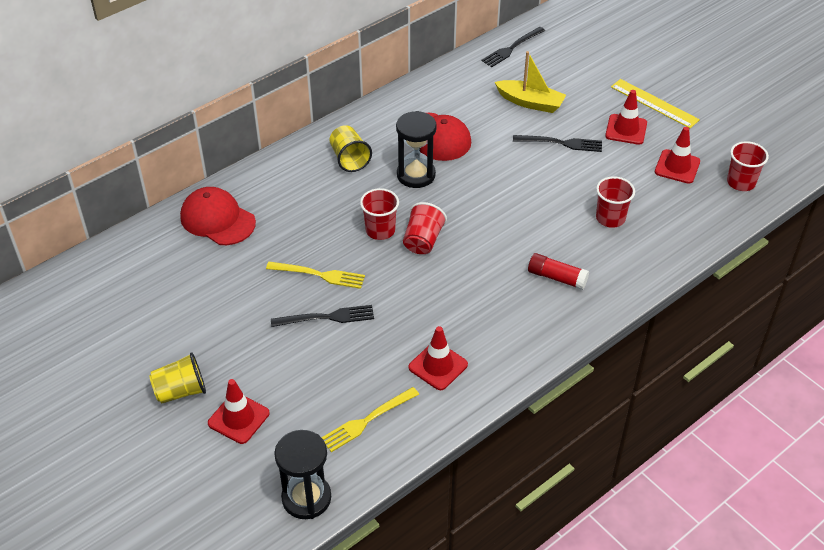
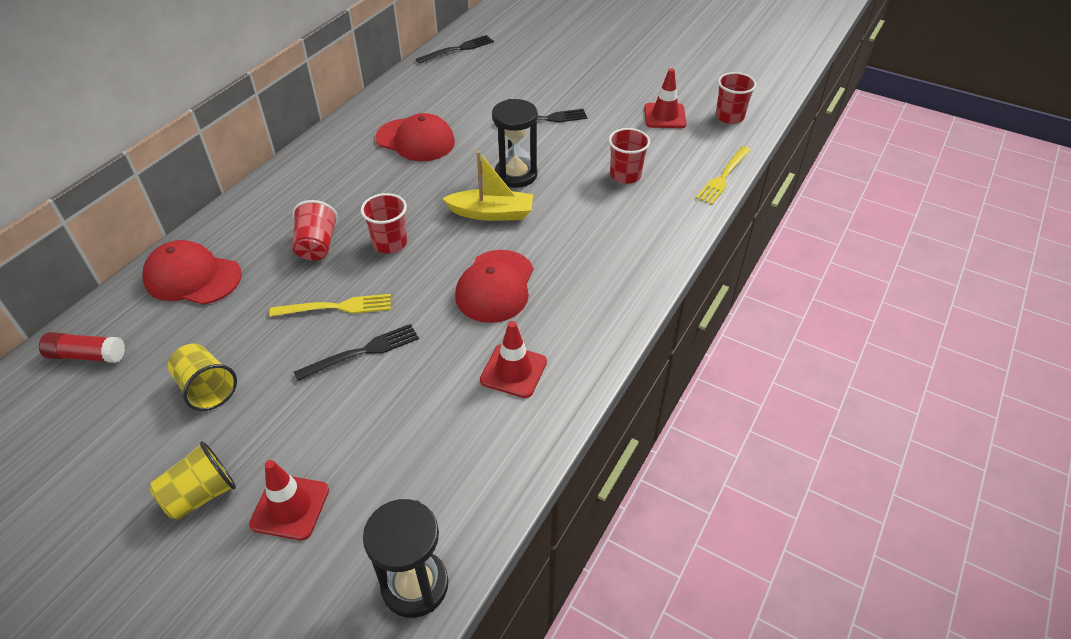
camera: 20 degrees left, 0 degrees up
yellow fork [322,387,419,452] -> yellow fork moved to [696,146,751,205]
yellow cup [330,125,372,172] -> yellow cup moved to [168,344,237,411]
black hourglass [396,111,437,188] -> black hourglass moved to [492,99,538,188]
red cup [403,202,447,254] -> red cup moved to [292,200,338,260]
black fork [481,27,545,67] -> black fork turned 150 degrees counterclockwise [416,35,494,64]
yellow boat [495,51,566,113] -> yellow boat moved to [442,151,533,221]
red glue stick [528,253,589,290] -> red glue stick moved to [39,332,125,363]
red traffic cone [605,90,647,145] -> none
yellow ruler [611,79,700,128] -> none
none -> red cap [455,250,534,323]

